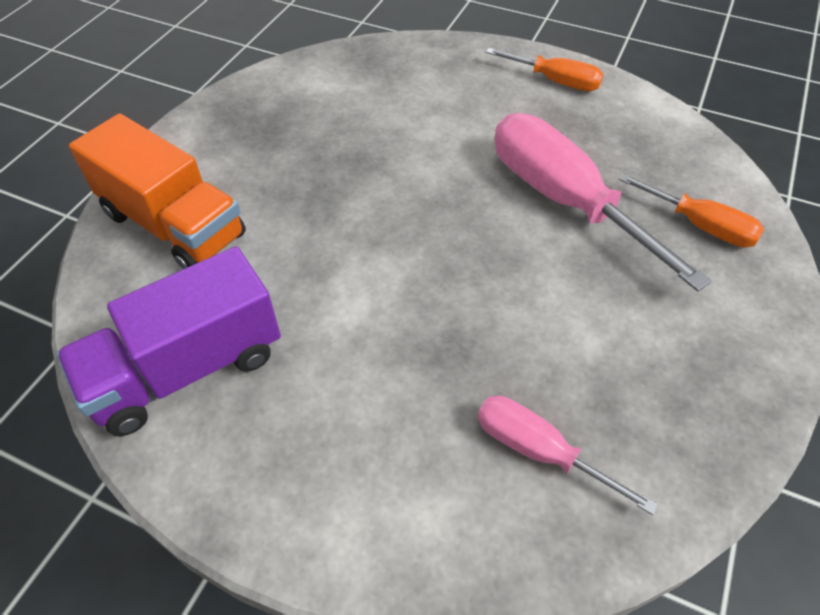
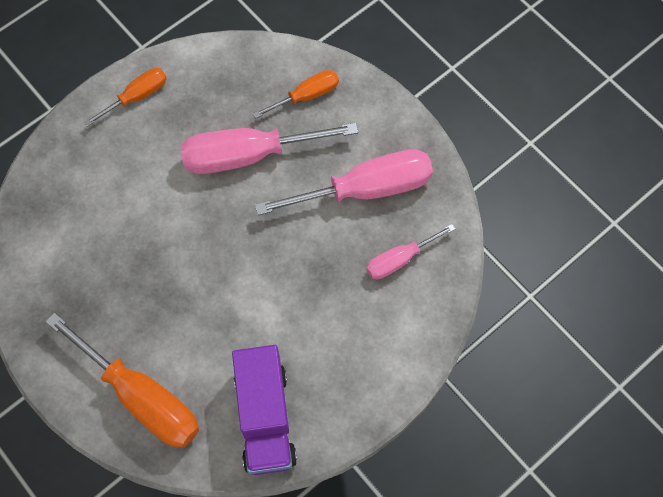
camera: 65 degrees left, 15 degrees up
orange truck [69,113,246,269] -> orange screwdriver [45,313,199,448]
none -> pink screwdriver [255,149,433,215]

